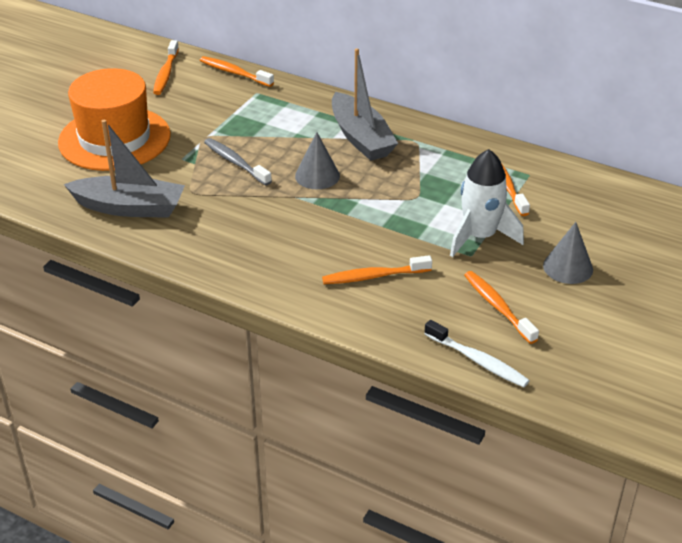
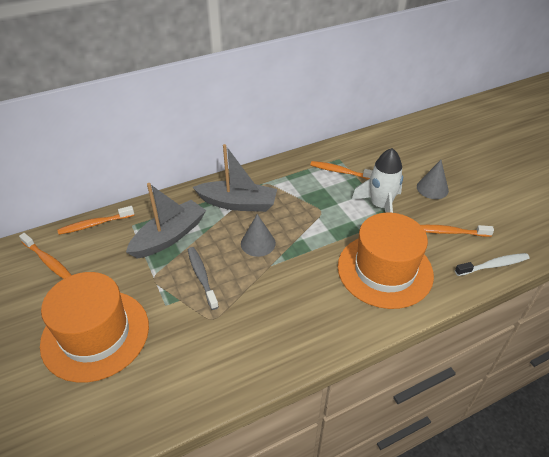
camera: 55 degrees left, 5 degrees up
grey boat [64,120,185,218] -> grey boat moved to [126,183,206,258]
grey toothbrush [204,138,272,186] -> grey toothbrush turned 75 degrees clockwise [188,247,219,310]
orange toothbrush [322,255,432,284] -> orange hat [338,213,434,309]

